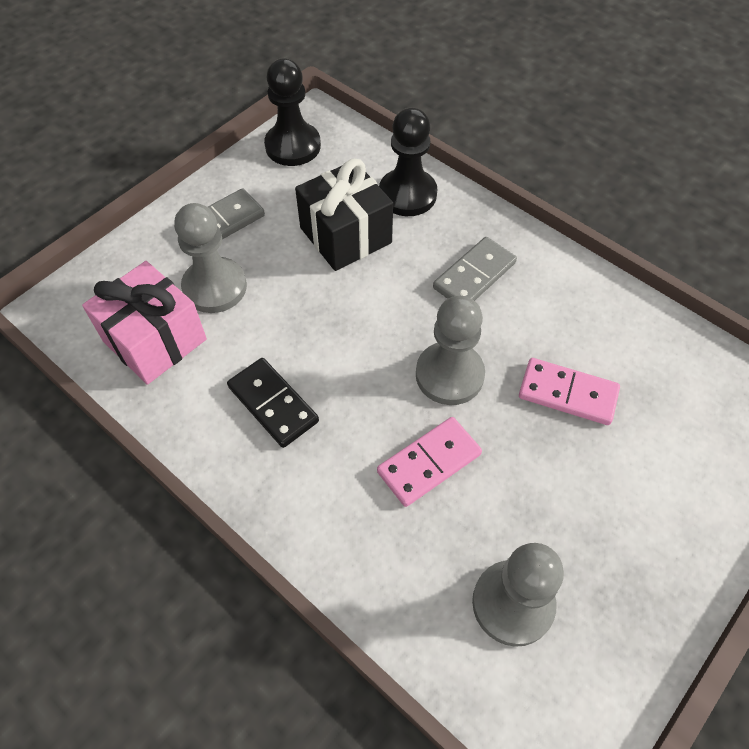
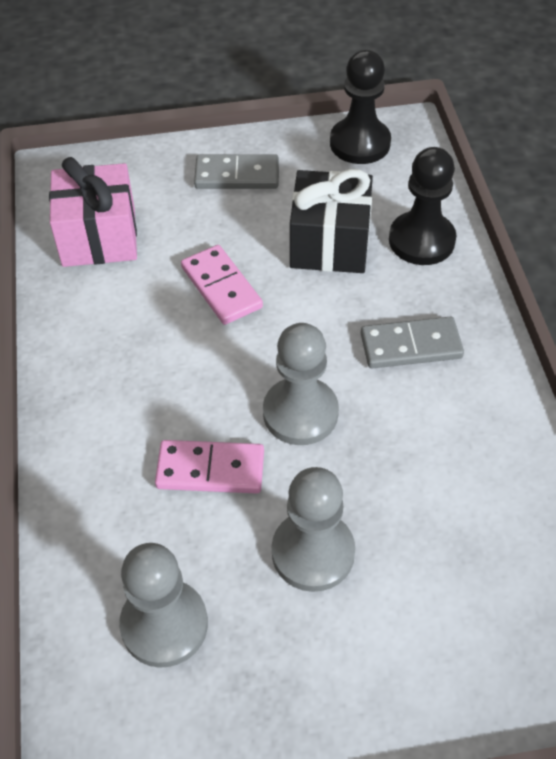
camera: 40 degrees right, 5 degrees down
grey pawn [174,203,247,313] -> grey pawn moved to [272,467,355,592]
black domino [227,358,319,448] -> none
pink domino [519,358,620,425] -> pink domino moved to [181,245,263,325]

